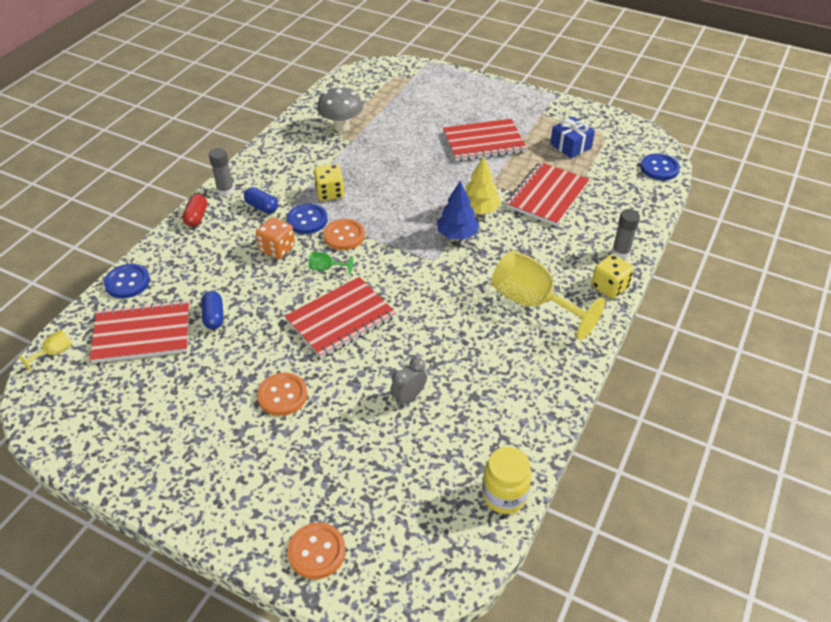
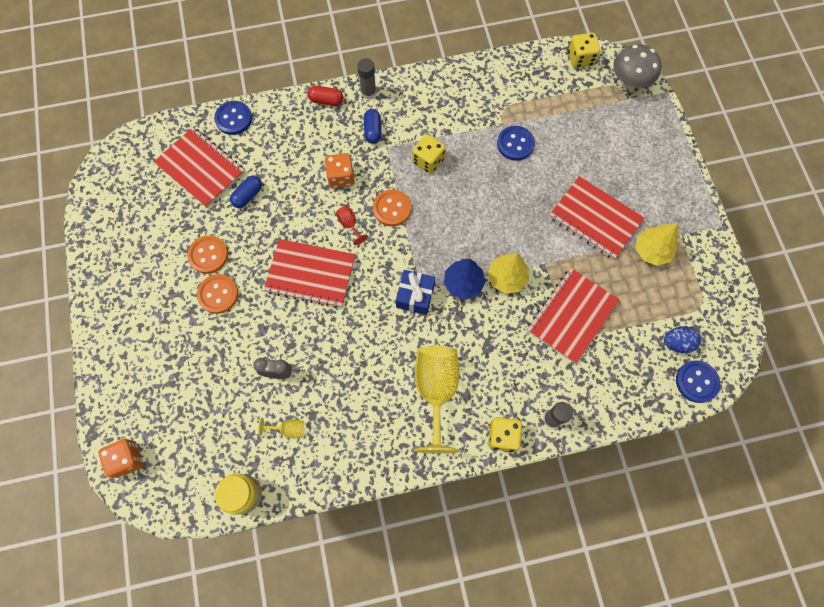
camera: 50 degrees right, 25 degrees up
yellow goblet [19,330,72,372] -> yellow goblet moved to [258,418,304,438]
red capsule [182,194,207,227] -> red capsule turned 45 degrees clockwise [307,86,343,106]
blue button [287,204,328,234] -> blue button moved to [497,126,535,161]
orange button [287,522,346,579] -> orange button moved to [187,236,228,274]
green goblet [309,252,353,274] -> red goblet [336,206,368,245]
grey mushroom [317,86,363,132] -> grey mushroom moved to [613,44,661,90]
red notebook [506,162,590,226] -> red notebook turned 45 degrees counterclockwise [527,268,619,363]
blue gift [550,117,595,158] -> blue gift moved to [396,270,435,315]
none -> orange dice [98,439,143,478]
none -> yellow dice [568,33,600,68]
none -> yellow tree [636,223,679,266]
none -> blue egg [664,327,701,353]

